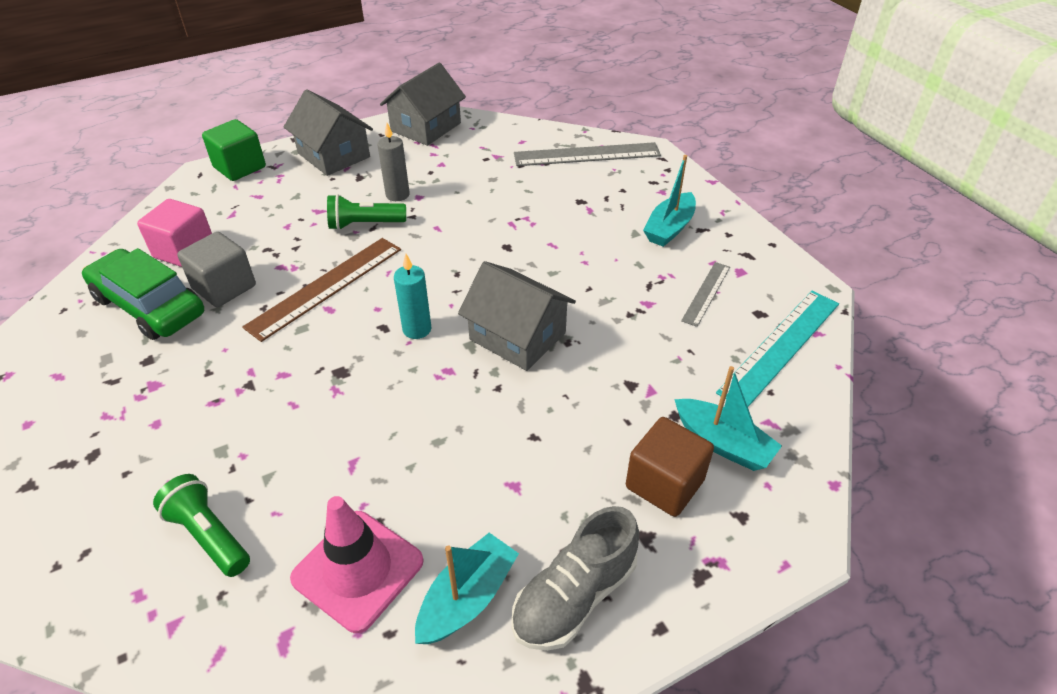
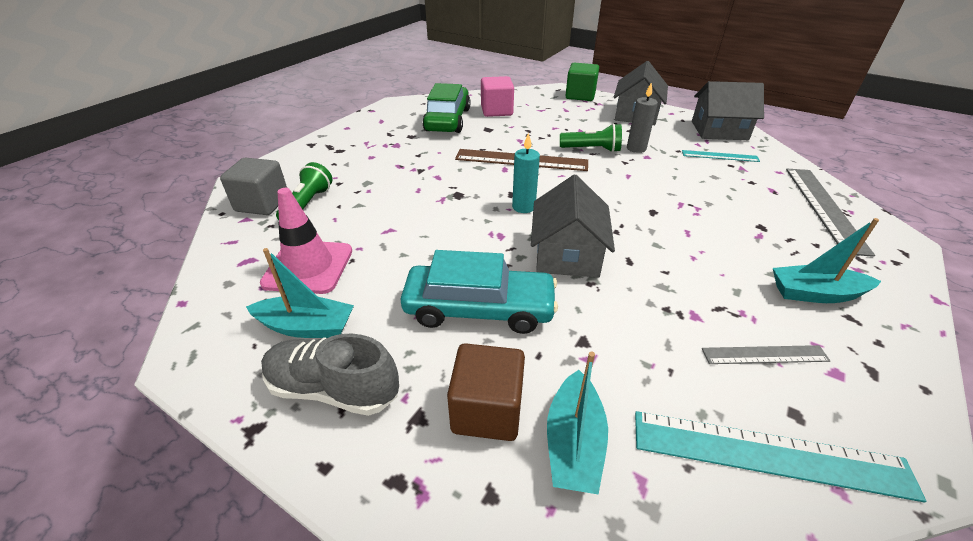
camera: 60 degrees right, 5 degrees down
grey cube [177,232,256,307] -> grey cube moved to [220,158,287,215]
green flashlight [327,194,406,230] -> green flashlight turned 135 degrees clockwise [560,124,622,152]
grey ruler [514,142,661,166] -> grey ruler turned 45 degrees clockwise [786,169,875,257]
none -> turquoise car [401,250,558,334]
none -> turquoise ruler [682,150,760,162]

